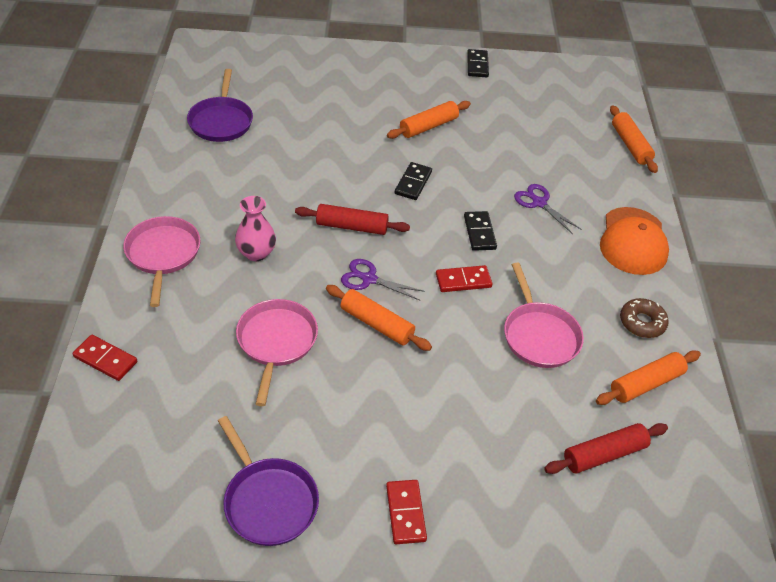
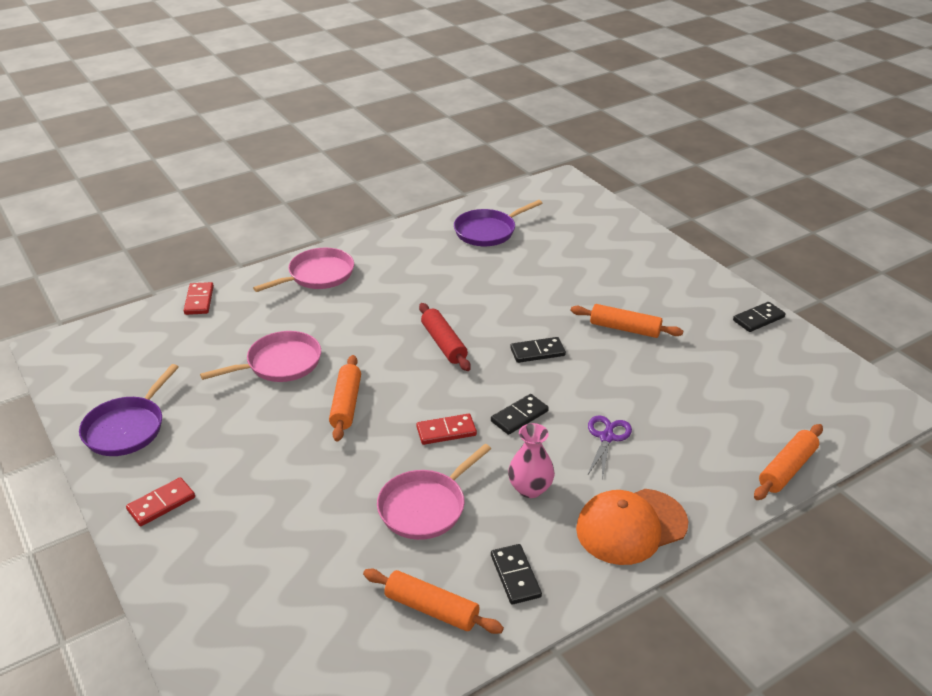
camera: 60 degrees right, 10 degrees down
pink vase [235,196,276,261] -> pink vase moved to [508,423,555,498]
purple scissors [341,259,425,300] -> none
red domino [436,265,492,292] -> red domino turned 60 degrees counterclockwise [416,414,477,445]
red rolling pin [544,423,668,474] -> none
brown donut [620,298,669,338] -> black domino [491,544,542,605]

